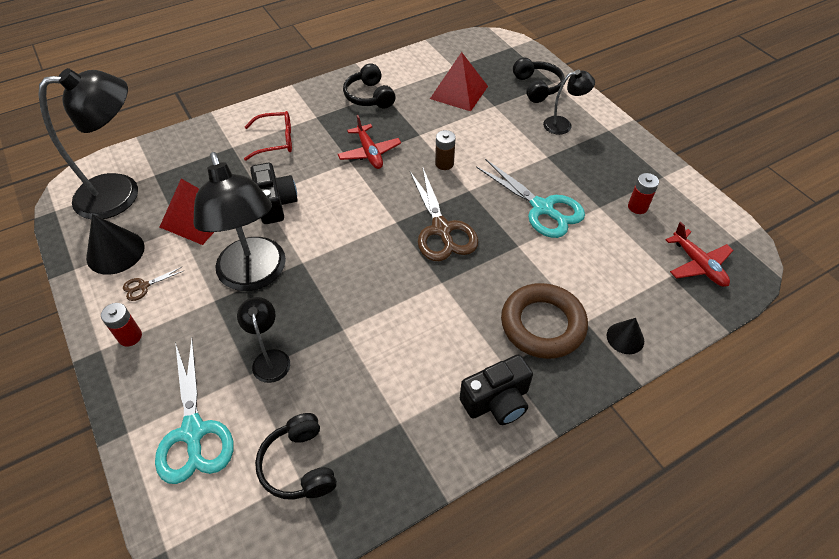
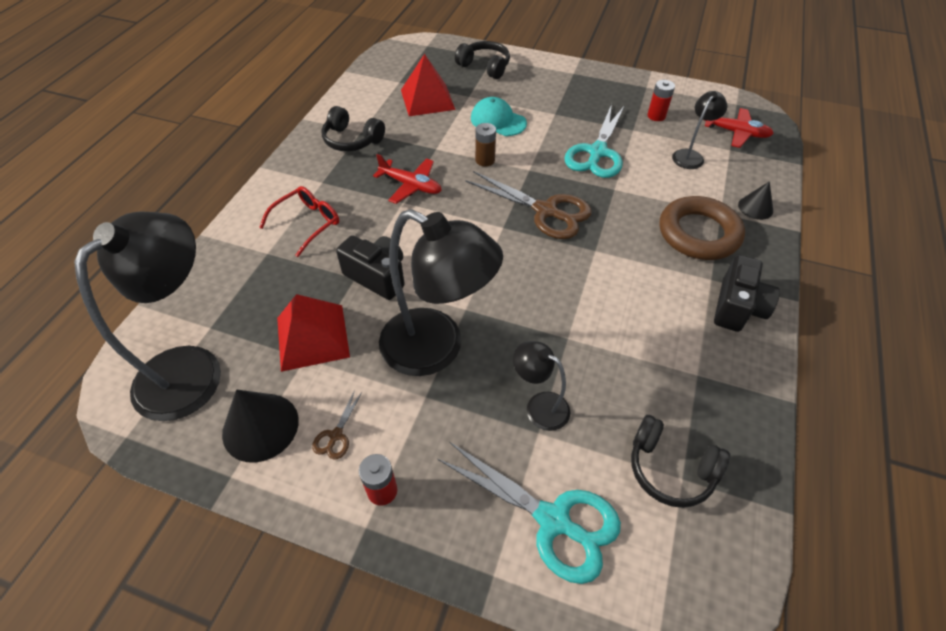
camera: 40 degrees left, 0 degrees up
turquoise scissors [476,159,585,238] -> turquoise scissors turned 105 degrees clockwise [564,104,625,178]
black lamp [543,70,595,135] -> black lamp moved to [672,91,727,169]
none -> turquoise cap [471,97,527,136]

